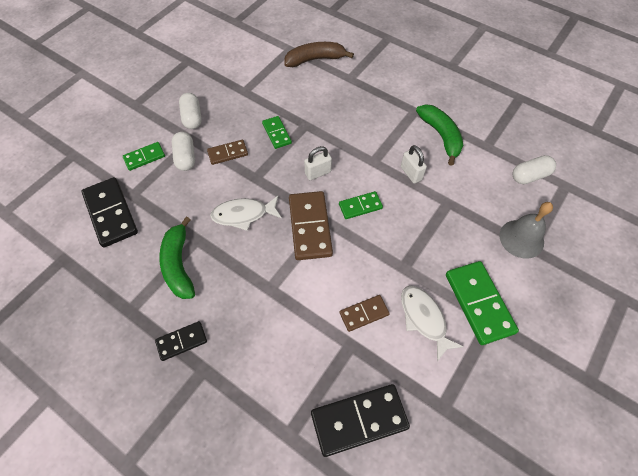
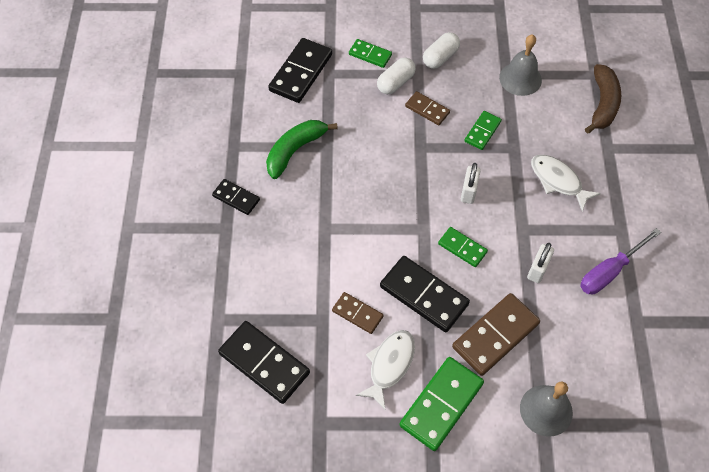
camera: 55 degrees right, 0 degrees up
white fish [210,196,282,231] -> white fish moved to [531,155,601,211]
brown banana [284,42,354,67] -> brown banana turned 60 degrees clockwise [585,64,621,134]
brown domino [289,191,333,260] -> brown domino moved to [452,293,540,376]
white padlock [304,146,332,180] -> white padlock turned 75 degrees clockwise [461,163,481,204]
green banana [416,104,463,166] -> purple screwdriver [580,228,661,294]
white capsule [512,155,556,184] -> none
none -> black domino [380,256,470,332]
none -> grey bell [499,34,542,96]

